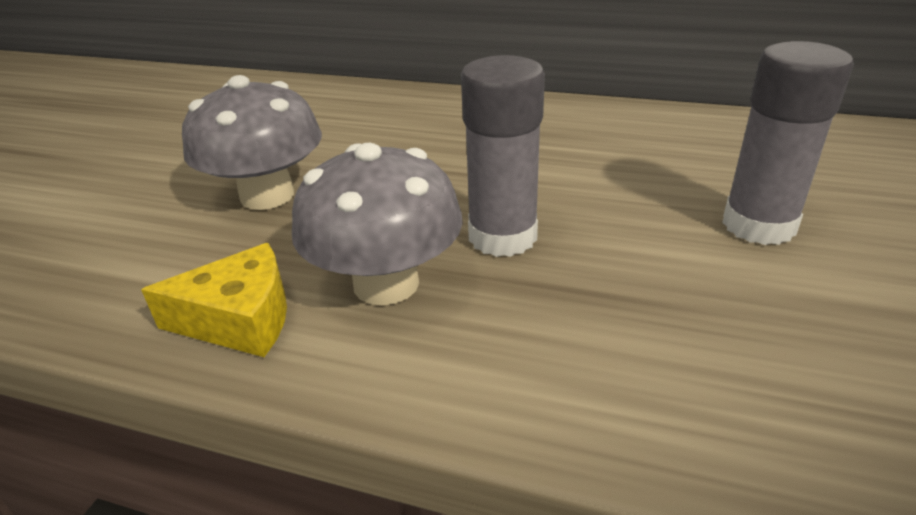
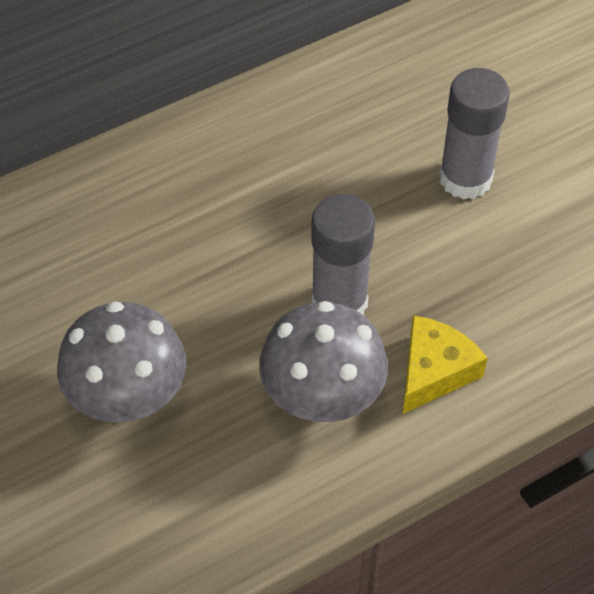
camera: 50 degrees left, 20 degrees up
yellow cheese [141,243,287,357] -> yellow cheese moved to [403,316,487,414]

